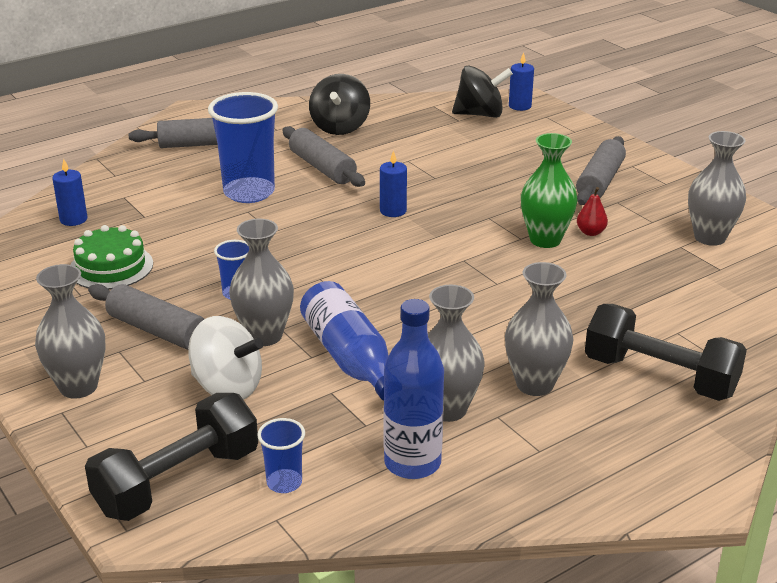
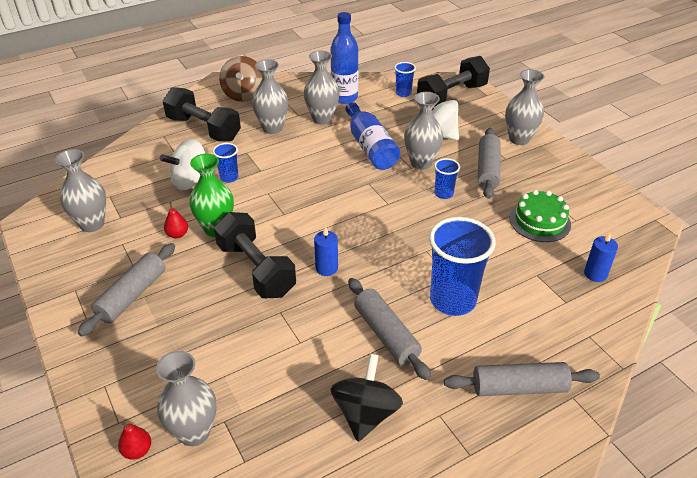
camera: 175 degrees left, 10 degrees up
grey rolling pin [88,284,204,350] -> grey rolling pin turned 60 degrees clockwise [478,128,500,199]
black spinning top [452,66,513,118] -> grey vase [156,351,217,446]
blue candle [509,52,534,111] -> red pear [118,421,151,460]
none -> white spinning top [160,139,205,190]
none -> blue cup [213,143,239,183]
none -> black dumbbell [214,212,296,298]
none -> brown spinning top [219,56,263,102]

